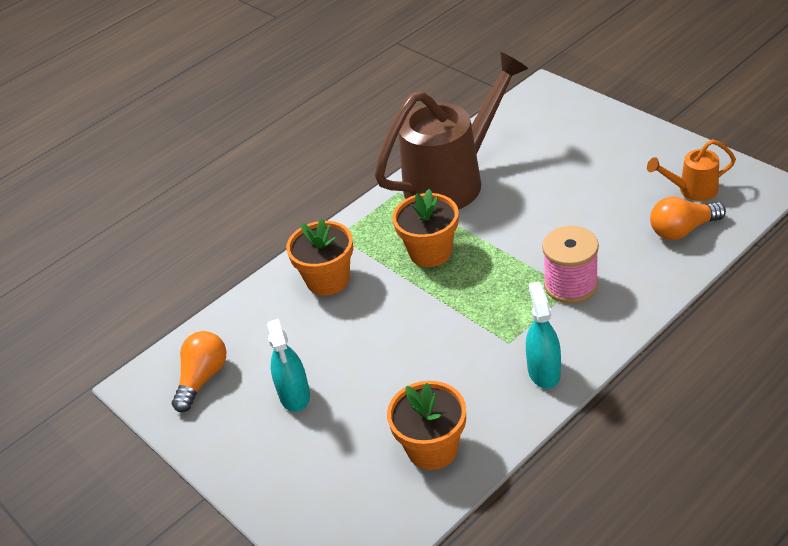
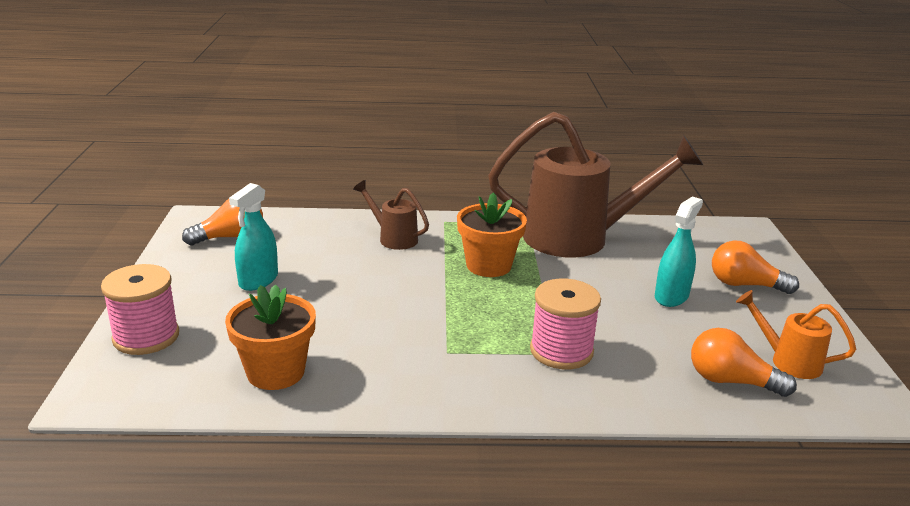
camera: 35 degrees right, 15 degrees down
orange flower pot [286,219,353,296] -> brown watering can [353,180,429,250]
turquoise spray bottle [526,282,561,389] -> turquoise spray bottle moved to [655,197,703,307]
none -> pink spool [101,264,179,355]
none -> orange light bulb [712,240,799,294]

